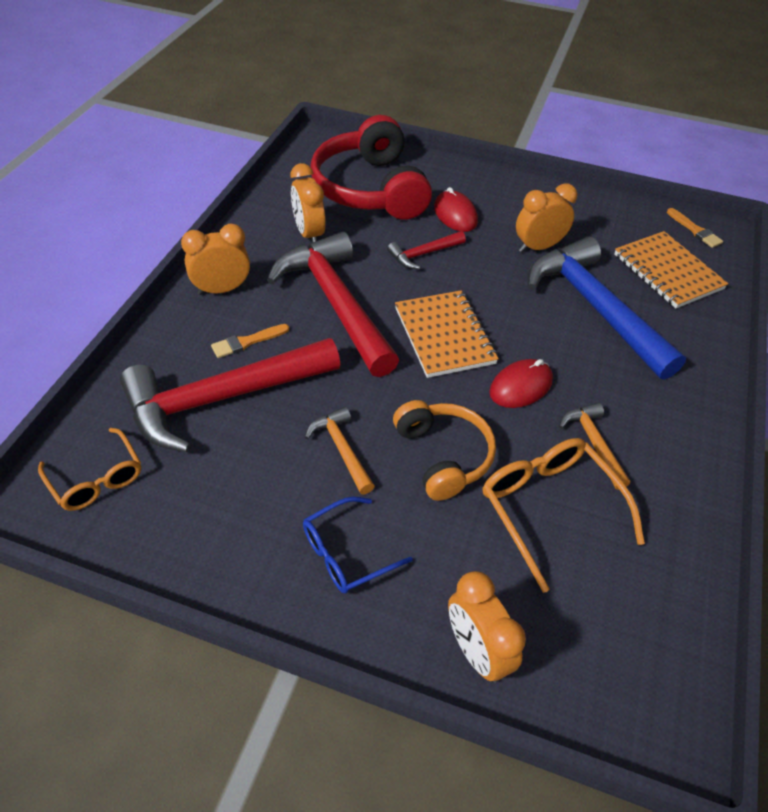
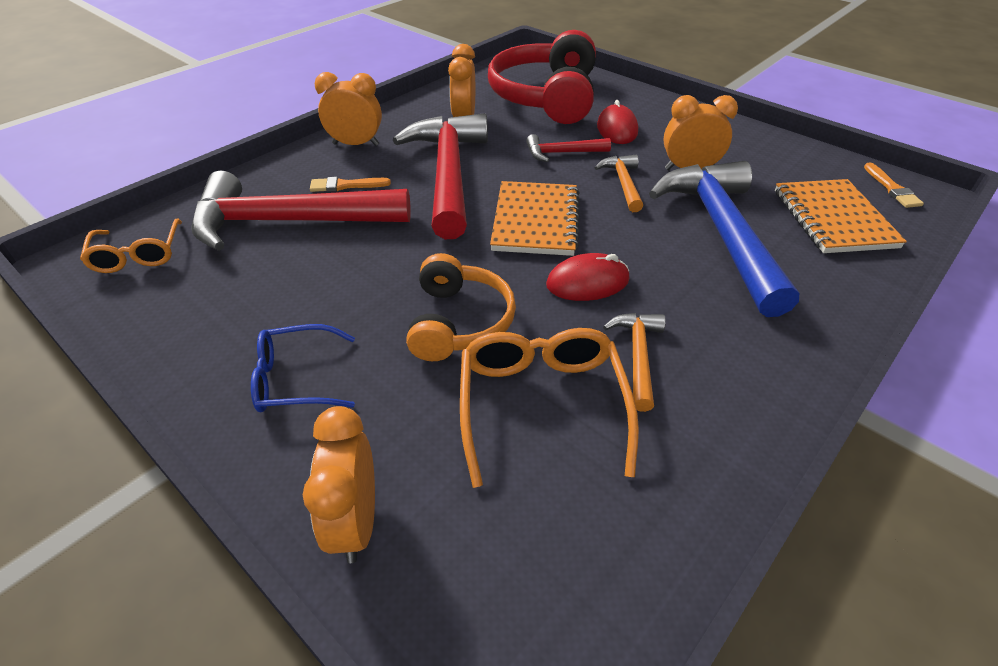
camera: 25 degrees right, 5 degrees down
orange hammer [305,407,375,494] -> orange hammer moved to [594,155,643,212]

